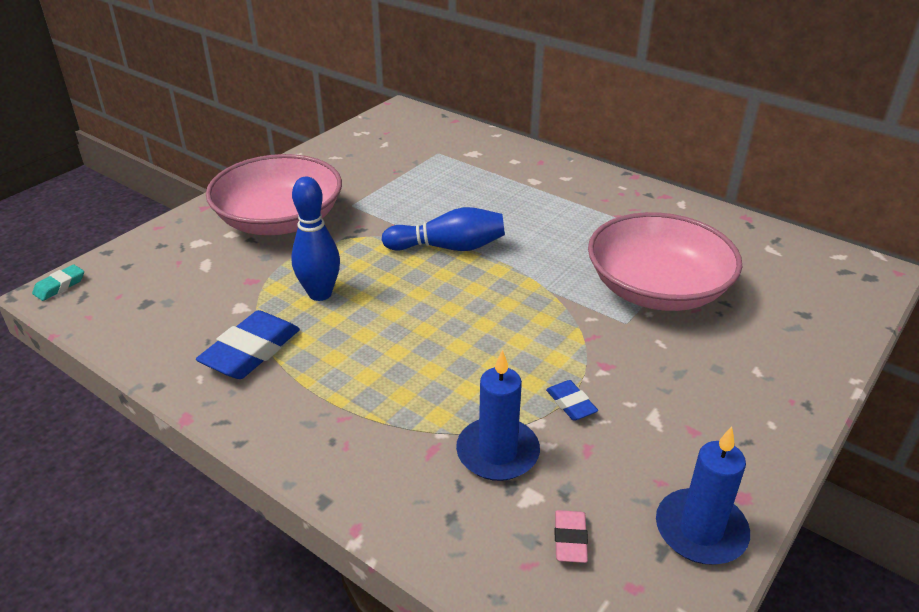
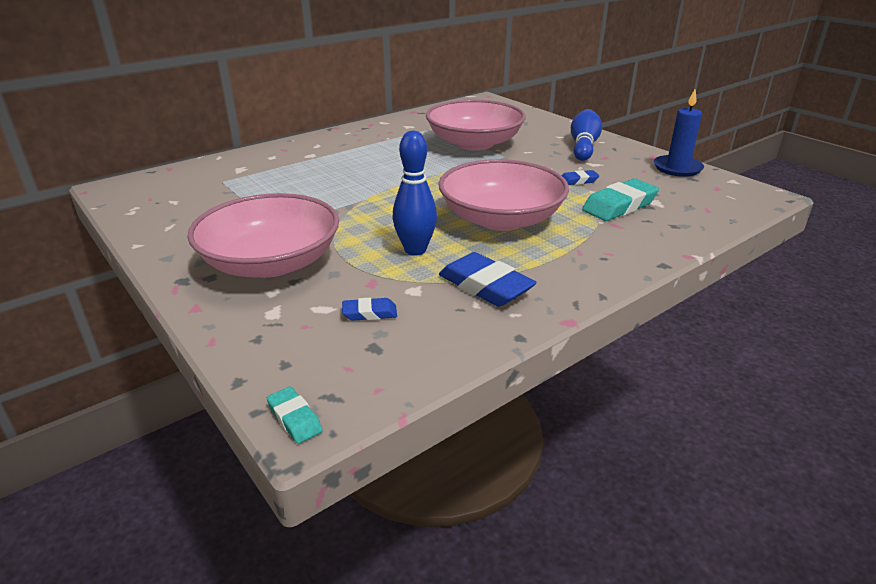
camera: 75 degrees left, 5 degrees down
blue bowling pin [382,207,505,251] -> blue bowling pin moved to [571,109,602,161]
blue candle [456,350,540,481] -> turquoise eraser [582,178,659,221]
pink eraser [555,510,588,563] -> none
none -> blue eraser [342,298,397,321]
none -> pink bowl [438,159,569,231]

